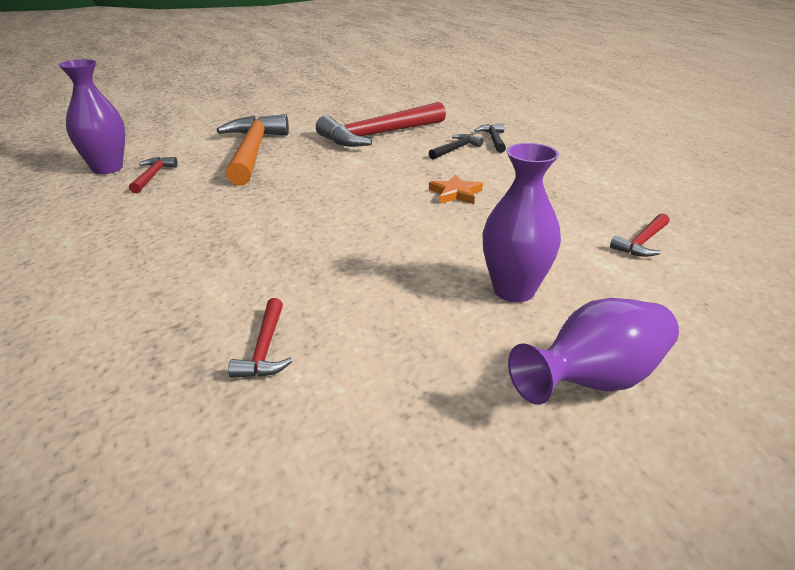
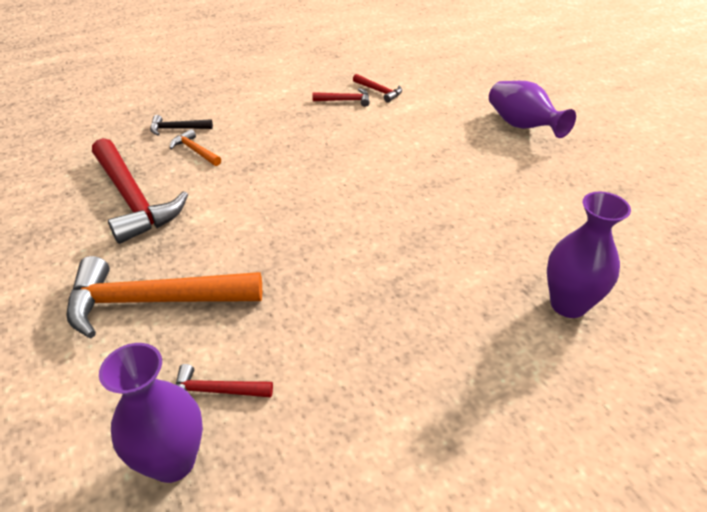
camera: 90 degrees left, 10 degrees up
red hammer [228,298,293,378] -> red hammer moved to [312,88,370,107]
black hammer [429,134,483,160] -> orange hammer [170,129,221,166]
orange star [429,175,483,204] -> none
purple vase [483,143,561,302] -> purple vase moved to [547,192,631,318]

